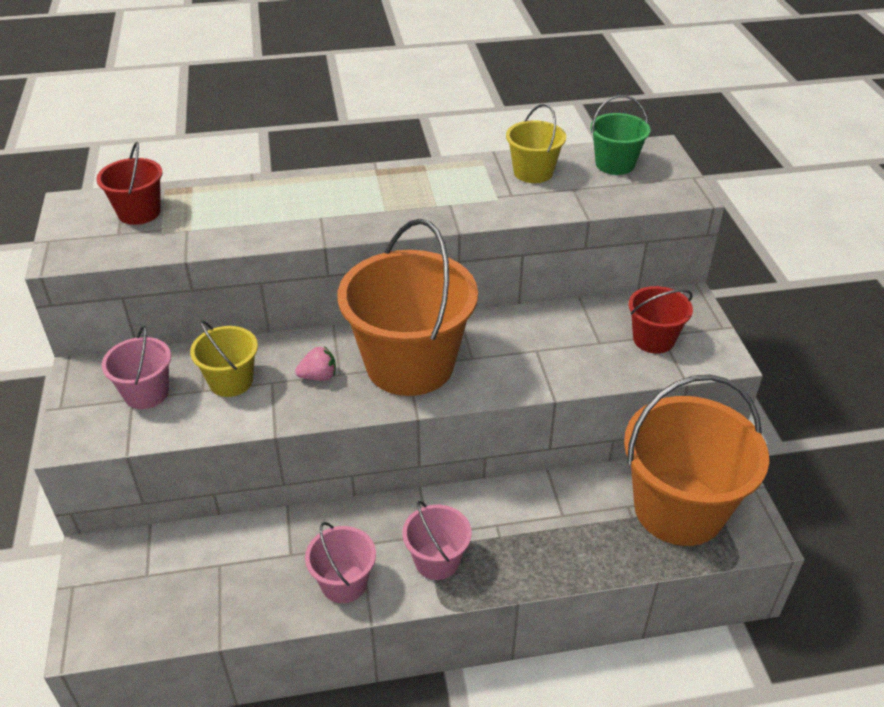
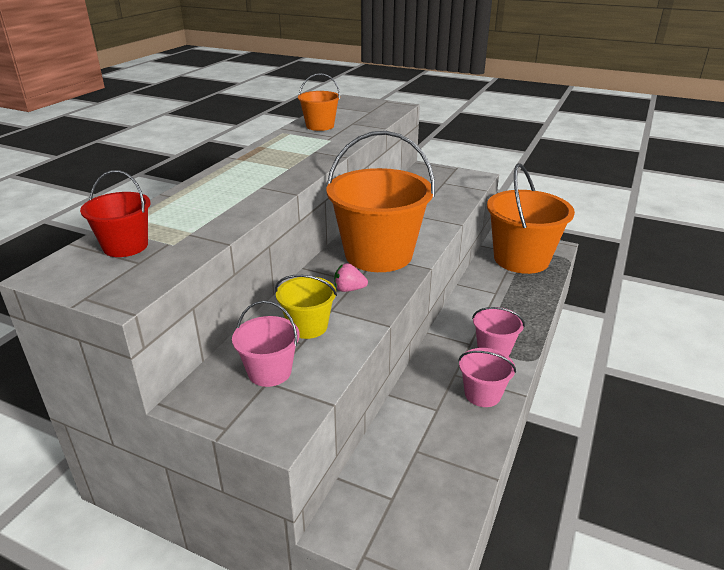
camera: 55 degrees left, 10 degrees down
pink strawberry [295,346,336,381] -> pink strawberry turned 105 degrees counterclockwise [334,263,368,292]
yellow bucket [506,104,566,183] -> orange bucket [298,73,340,131]
green bucket [590,95,651,175] -> none
red bucket [628,286,693,353] -> none

